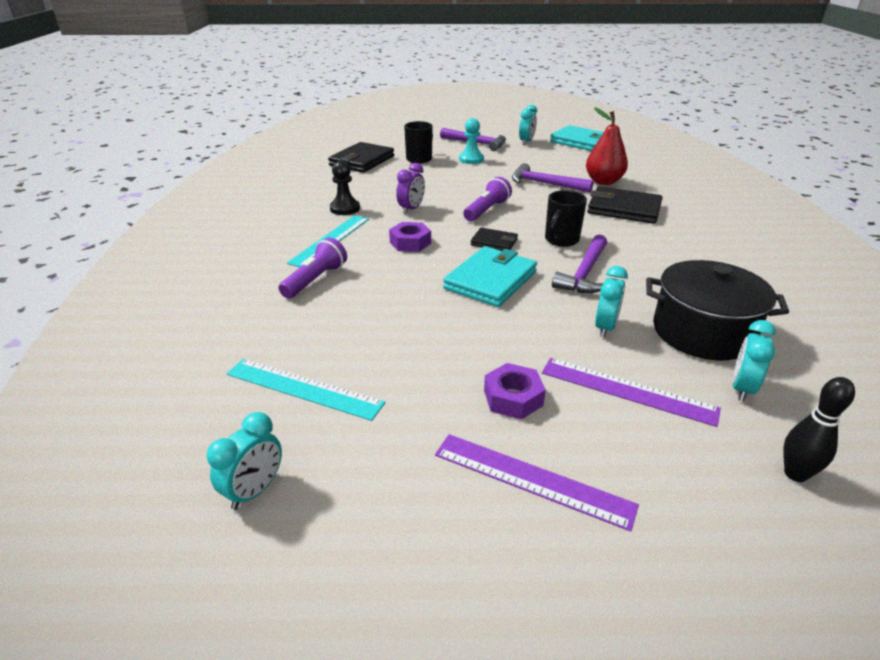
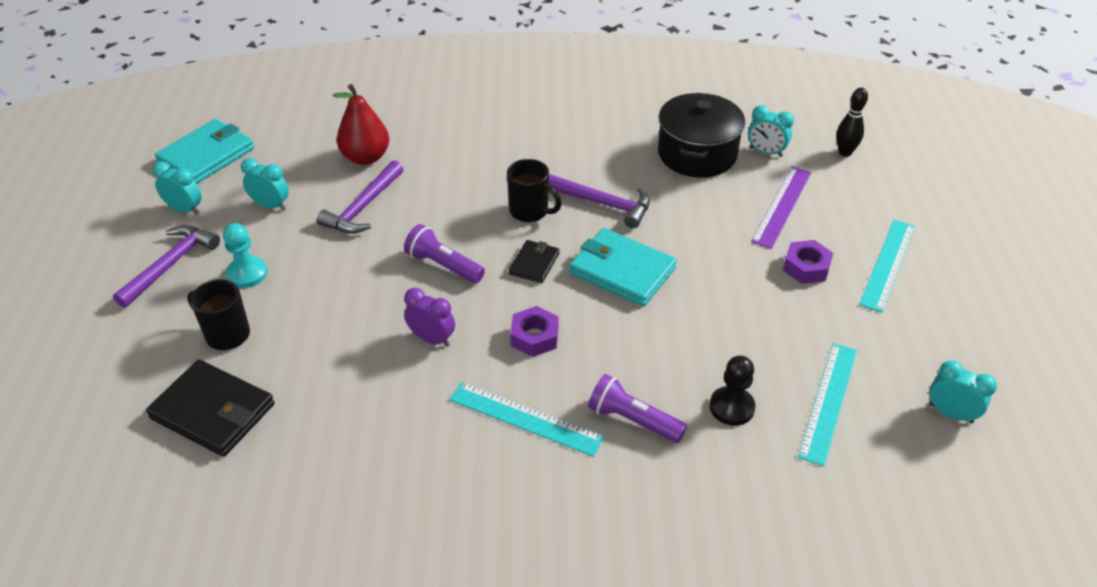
camera: 90 degrees left, 10 degrees up
black pawn [330,161,360,215] -> black pawn moved to [709,355,756,426]
purple ruler [435,434,639,531] -> turquoise ruler [859,220,915,313]
black wallet [587,186,663,224] -> none
turquoise clock [595,266,628,338] -> turquoise clock moved to [241,158,289,211]

